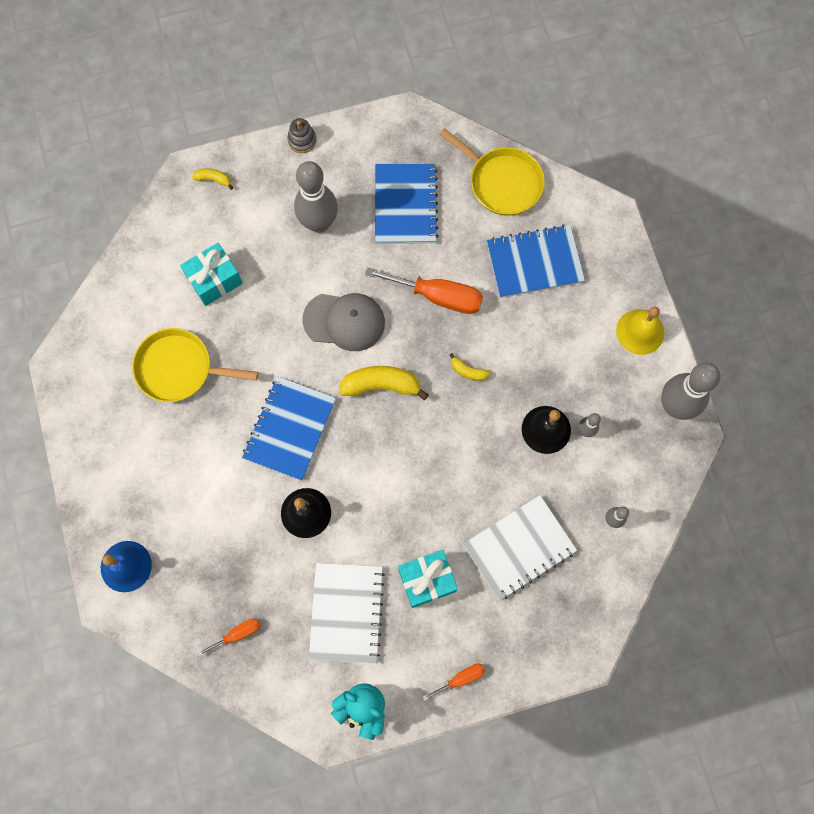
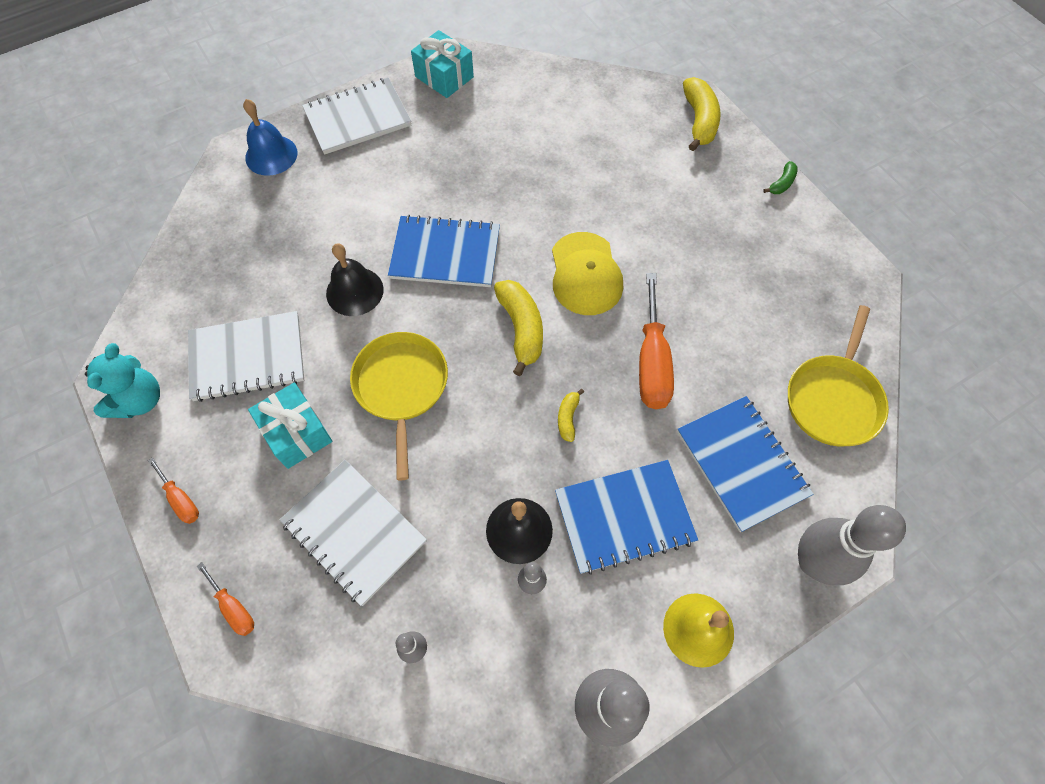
camera: 75 degrees right, 10 degrees down
yellow pan [132,328,258,402] -> yellow pan moved to [350,332,448,480]
turquoise gift [180,243,243,306] -> turquoise gift moved to [411,30,474,98]
yellow banana [192,168,233,190] -> yellow banana [683,77,721,151], size x1.94
orange screwdriver [197,619,260,656] -> orange screwdriver moved to [197,562,254,636]
grey stacking toy [287,118,317,153] -> green banana [763,161,798,194]
grey bowling pin [294,161,338,233] -> grey bowling pin moved to [798,505,906,585]
grey cap [303,293,385,351] -> yellow cap [552,232,623,315]
blue notebook [375,164,439,244] -> blue notebook moved to [555,460,698,575]
none -> white notebook [302,78,411,155]

